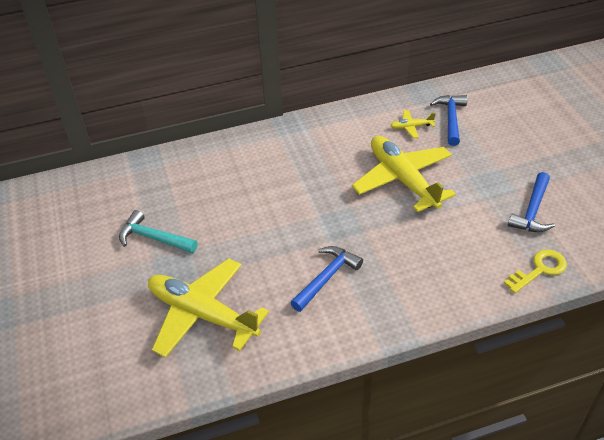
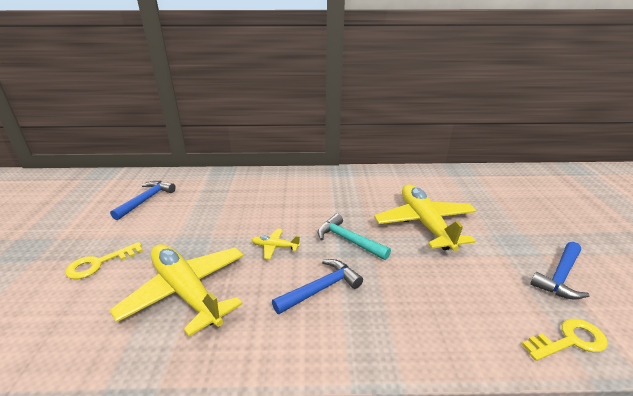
camera: 15 degrees right, 15 degrees down
turquoise hammer [119,210,198,253] -> turquoise hammer moved to [318,214,391,260]
yellow plane [390,110,436,138] -> yellow plane moved to [252,228,300,259]
blue hammer [430,95,467,146] -> blue hammer moved to [110,181,176,220]
none -> yellow key [65,242,143,279]

